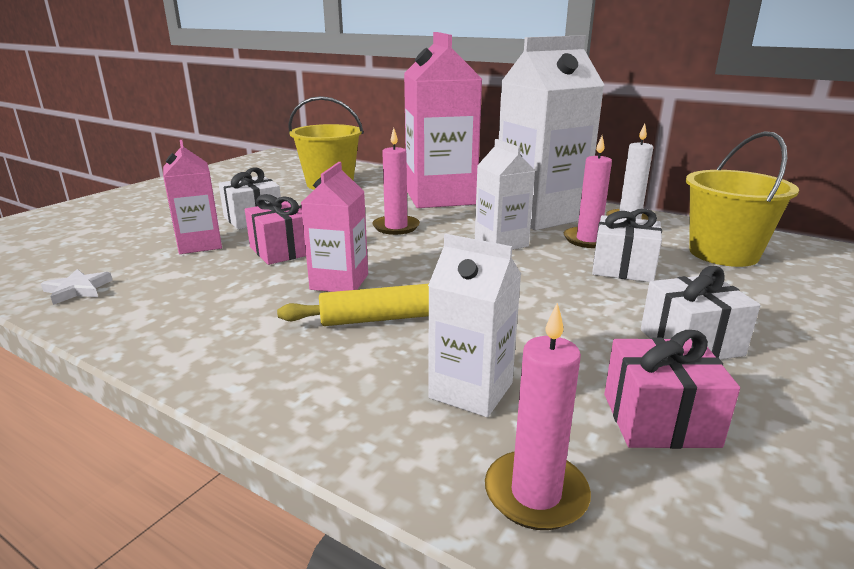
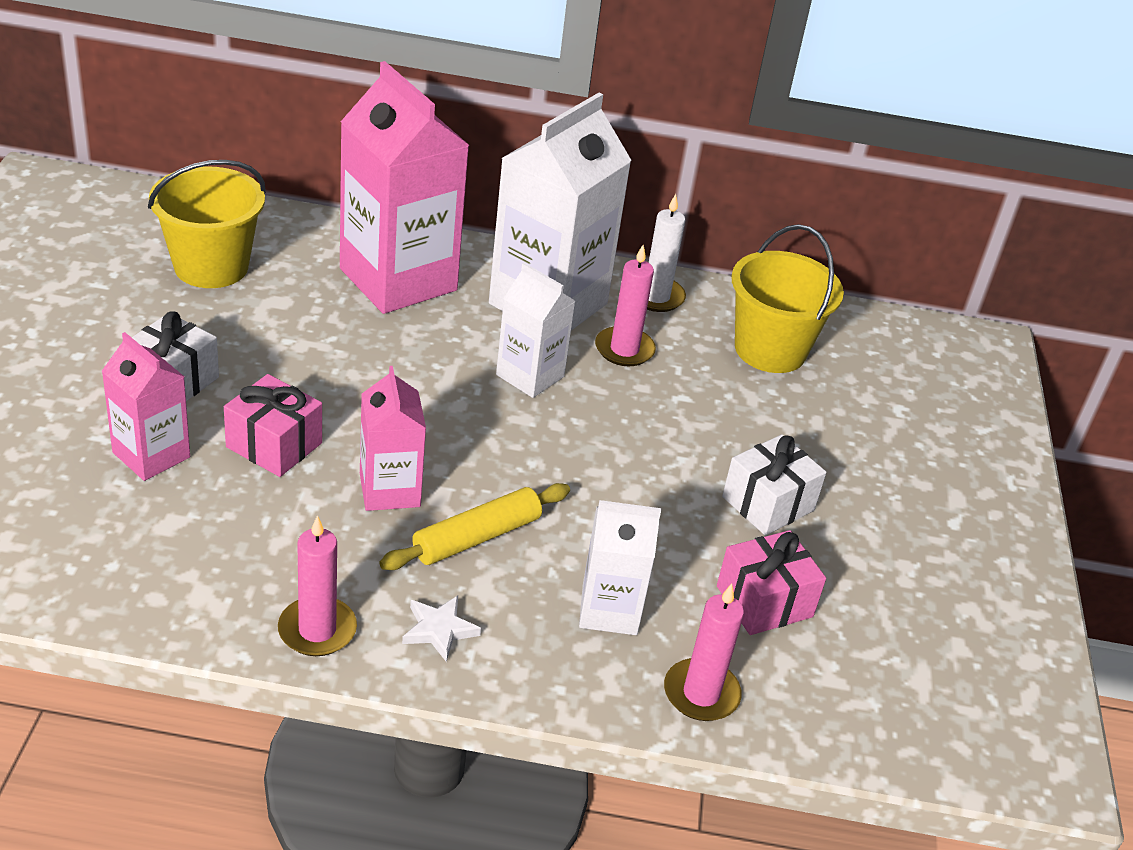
camera: 30 degrees left, 15 degrees up
white star [41,269,113,305] -> white star moved to [402,596,481,662]
pink candle [372,128,420,235] -> pink candle moved to [278,515,357,656]
white gift [592,209,662,282] -> none

